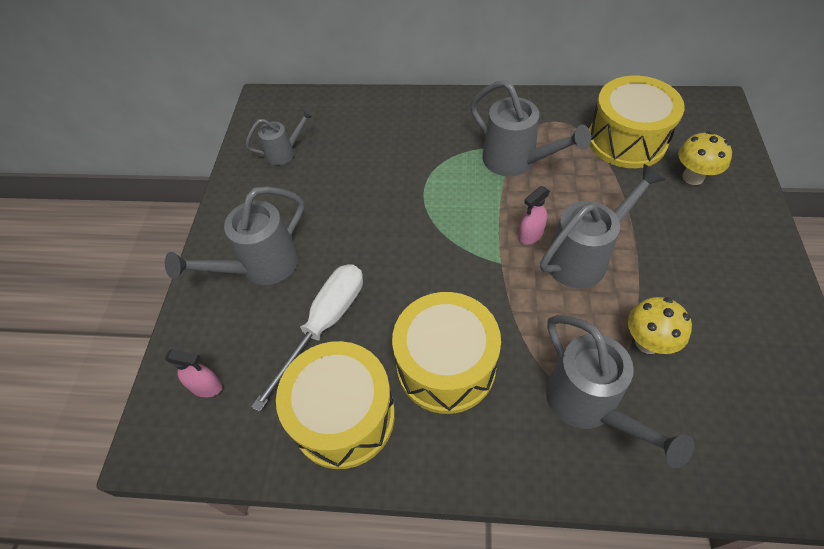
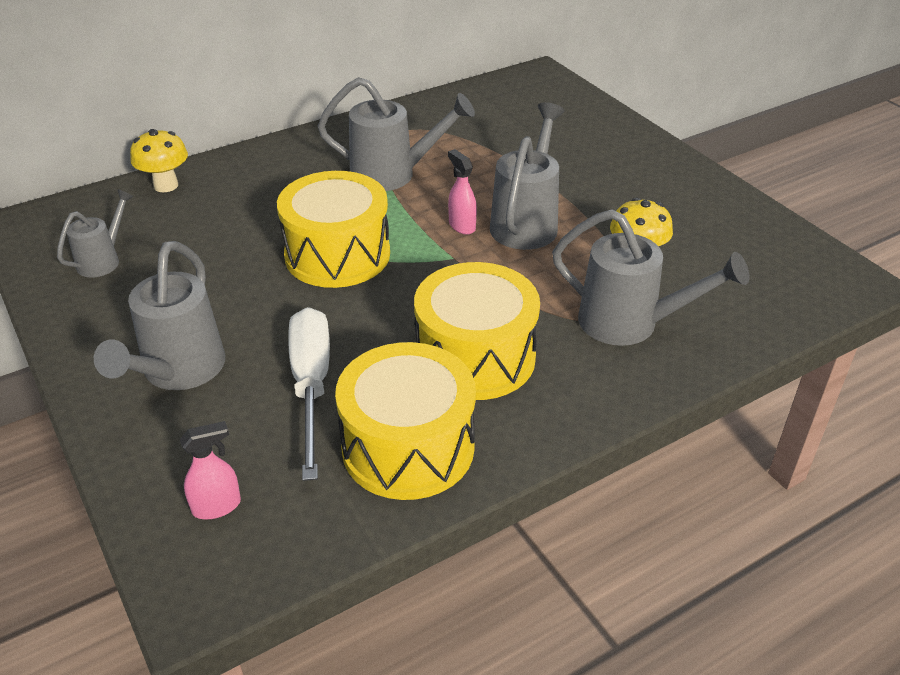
camera: 40 degrees left, 15 degrees down
pink spray bottle [518,186,550,245] -> pink spray bottle turned 135 degrees clockwise [448,149,477,235]
yellow drum [589,76,685,168] -> yellow drum moved to [277,171,390,288]
yellow mushroom [678,131,732,185] -> yellow mushroom moved to [130,129,188,192]

